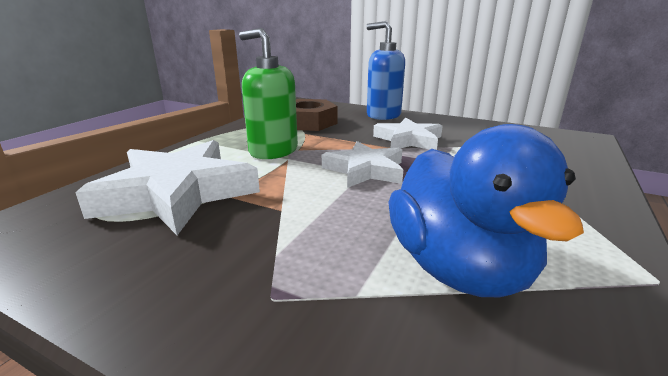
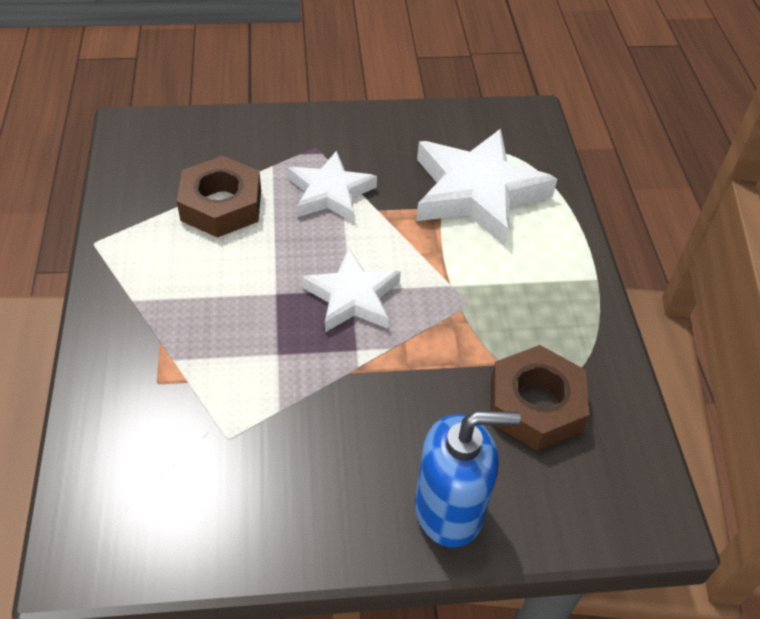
camera: 145 degrees right, 25 degrees up
green soap dispenser [239,28,298,159] -> none
white star [373,117,443,150] -> white star moved to [288,151,377,223]
blue duck [388,124,584,297] -> brown nut [177,156,261,238]

